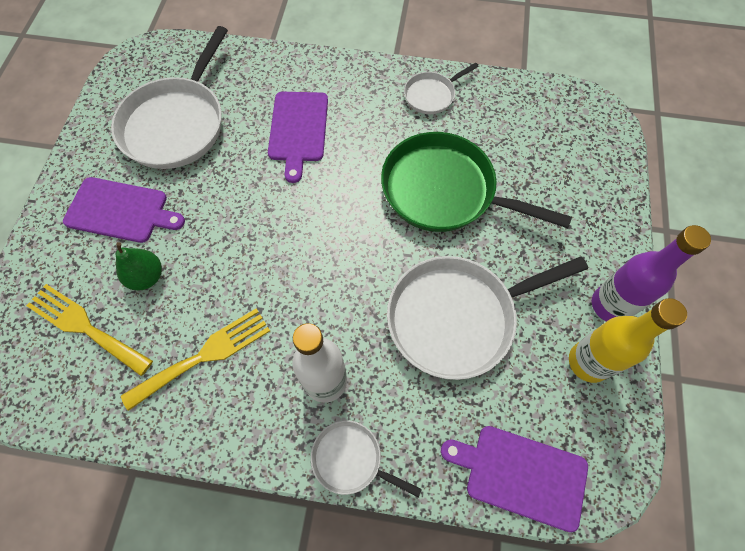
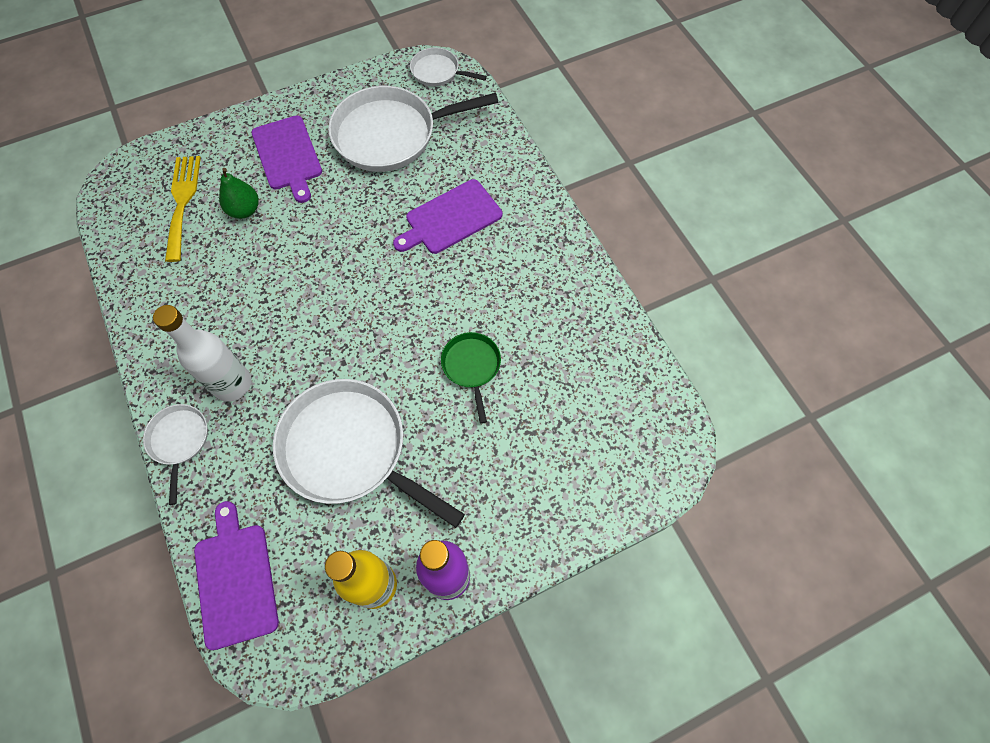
camera: 55 degrees right, 0 degrees up
yellow fork [121,309,270,411] -> none
green pan [381,132,572,232] -> green pan [441,332,501,424], size x0.49
white pan [404,62,479,114] -> white pan moved to [410,47,487,86]

